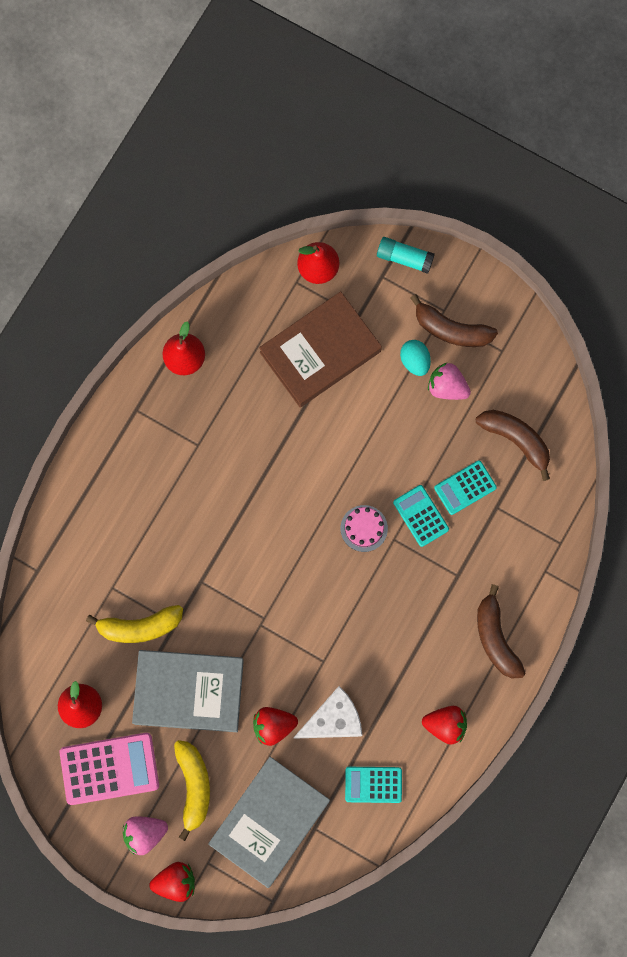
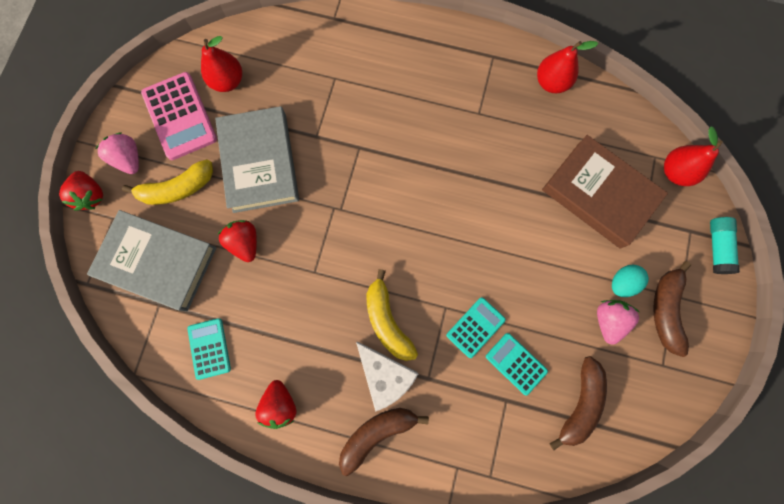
camera: 75 degrees right, 0 degrees up
yellow banana [86,605,183,643] -> yellow banana moved to [367,269,418,361]
white cheese [294,686,362,739] -> white cheese moved to [356,342,418,412]
pink cake [341,505,388,552] -> none

